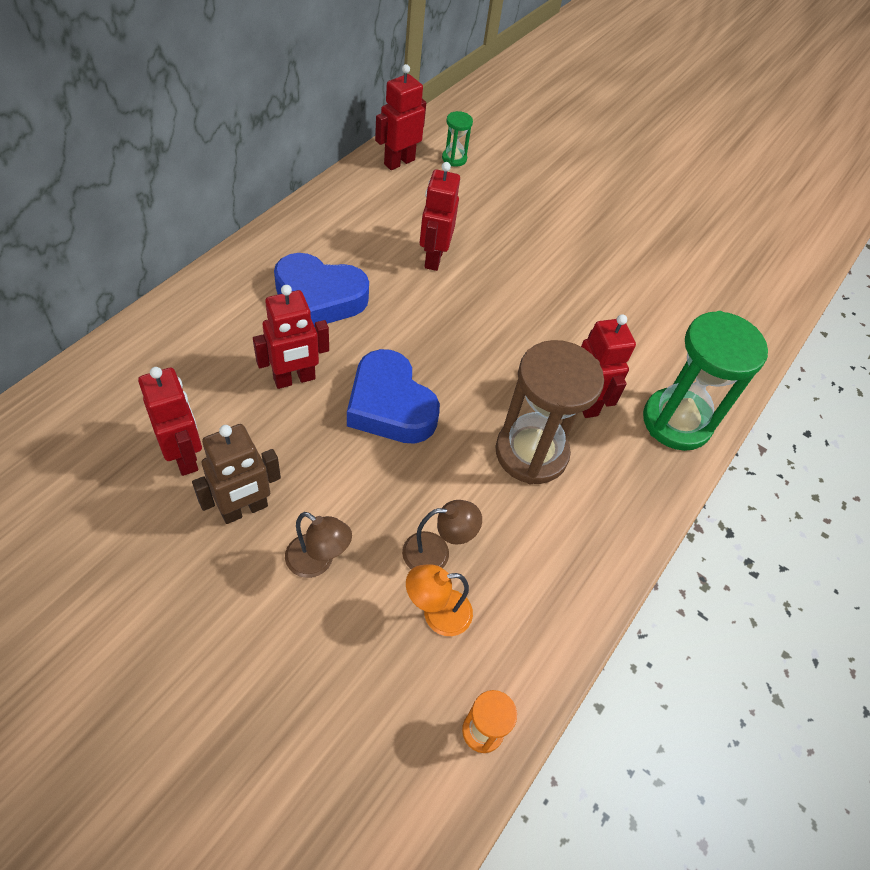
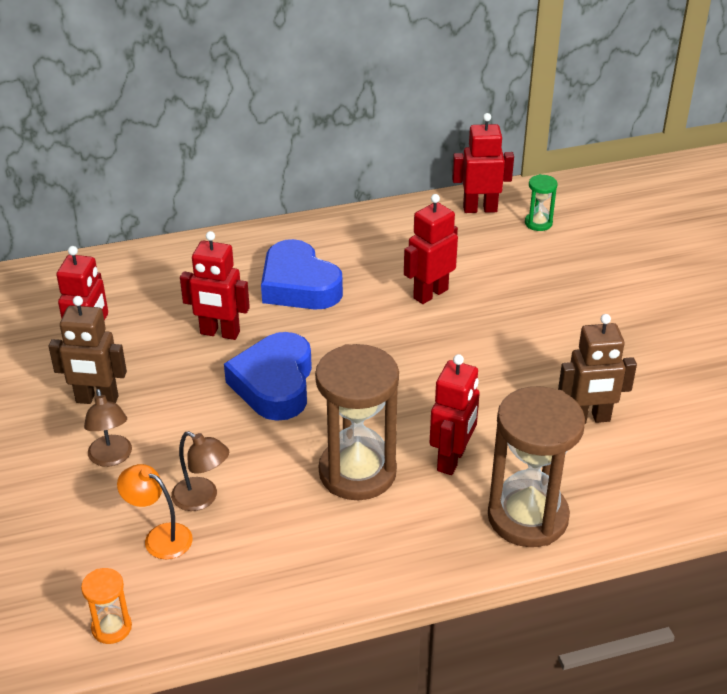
camera: 45 degrees right, 15 degrees down
green hourglass [643,311,768,451] -> brown hourglass [488,386,585,547]
none -> brown robot [558,314,637,424]

